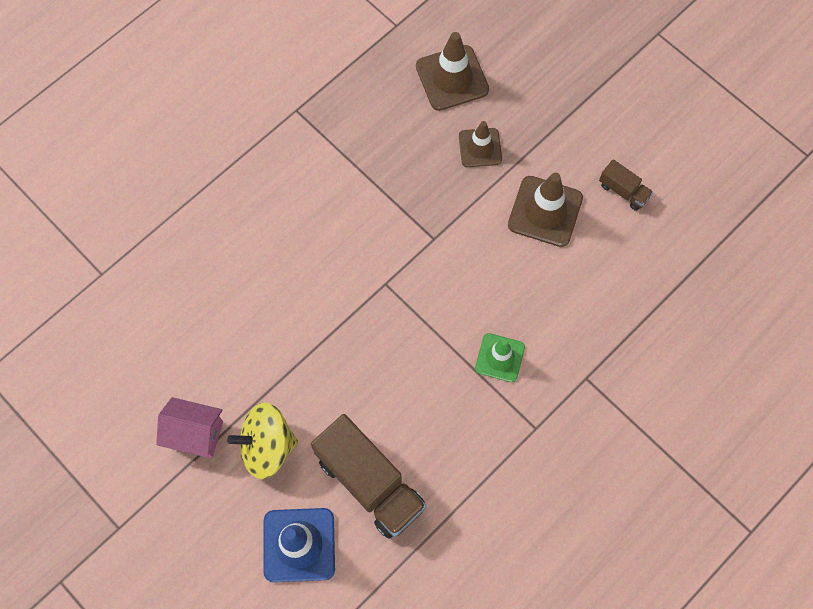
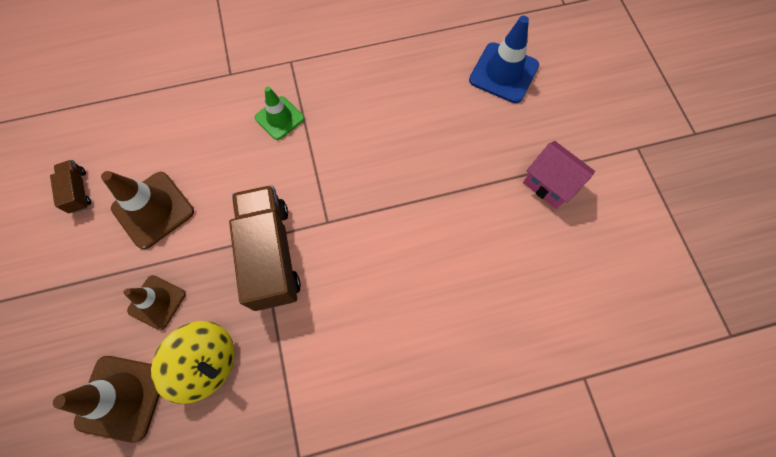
camera: 150 degrees left, 0 degrees up
yellow spinning top [227,402,298,479] -> yellow spinning top moved to [151,321,234,404]
brown truck [311,414,427,539] -> brown truck moved to [229,185,301,311]

